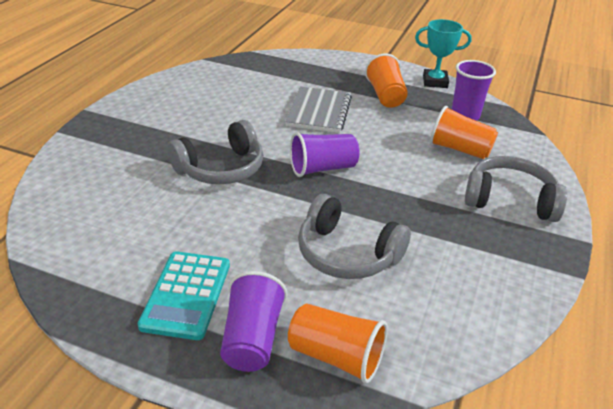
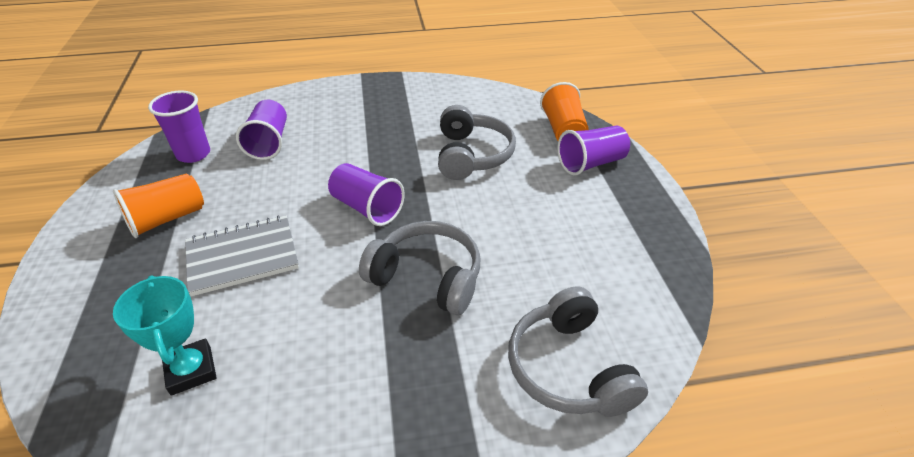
camera: 120 degrees left, 5 degrees up
turquoise calculator [138,251,230,340] -> none
turquoise trophy [415,19,472,88] -> turquoise trophy moved to [113,275,217,396]
orange cup [430,106,498,159] -> purple cup [236,100,287,160]
grey headphones [465,156,567,222] -> grey headphones moved to [508,286,648,417]

